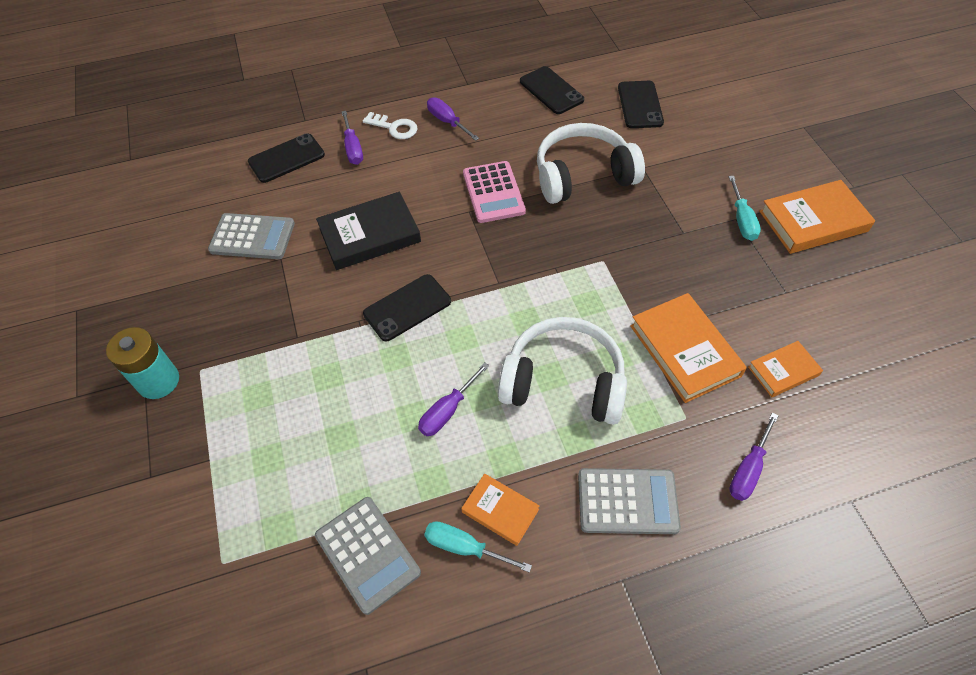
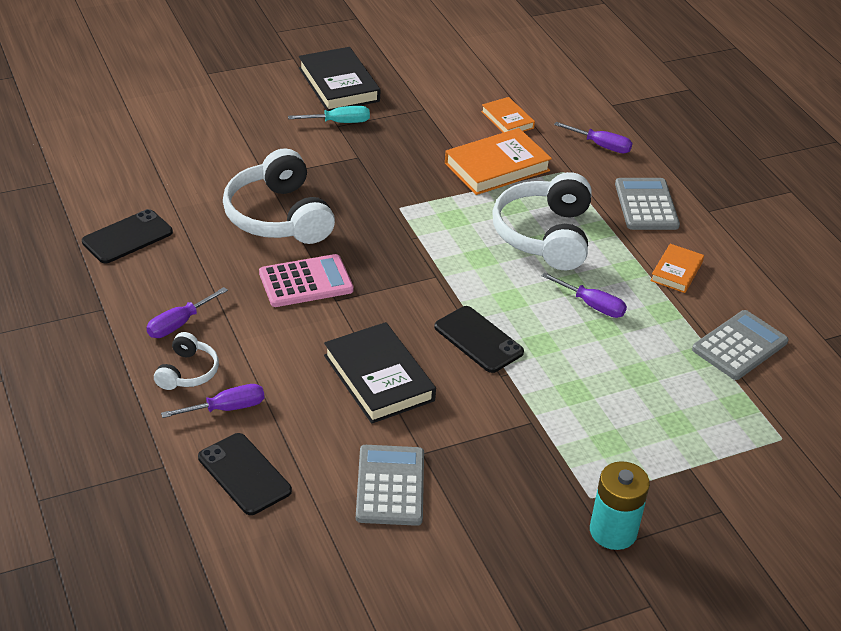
camera: 100 degrees left, 15 degrees down
white key [363,112,418,139] -> white headphones [154,332,219,390]
turquoise screwdriver [424,521,532,573] -> none
black phone [618,81,664,128] -> none
orange book [759,180,875,254] -> black book [299,47,380,111]

